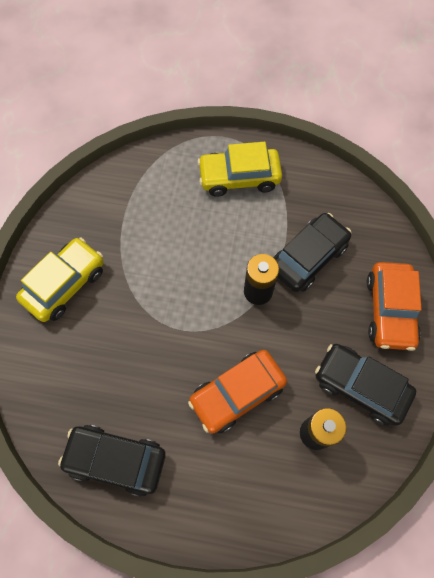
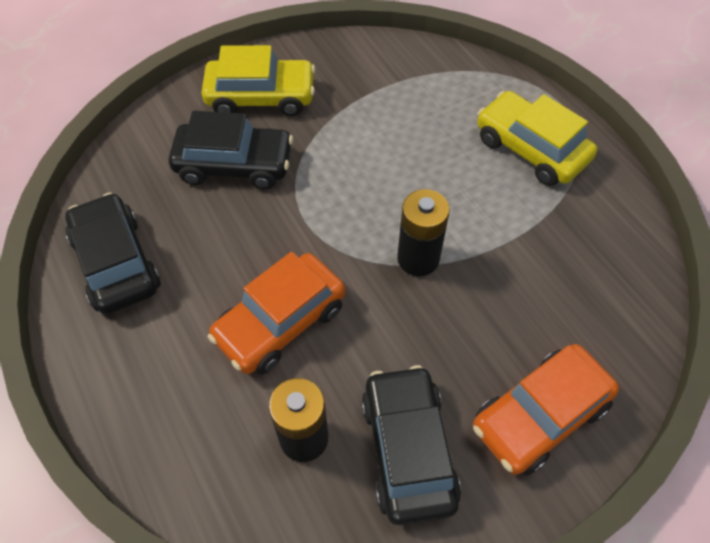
camera: 50 degrees right, 10 degrees down
orange car [188,350,287,434] -> orange car turned 60 degrees counterclockwise [208,252,346,374]
black car [273,213,351,292] -> black car moved to [169,111,293,189]

